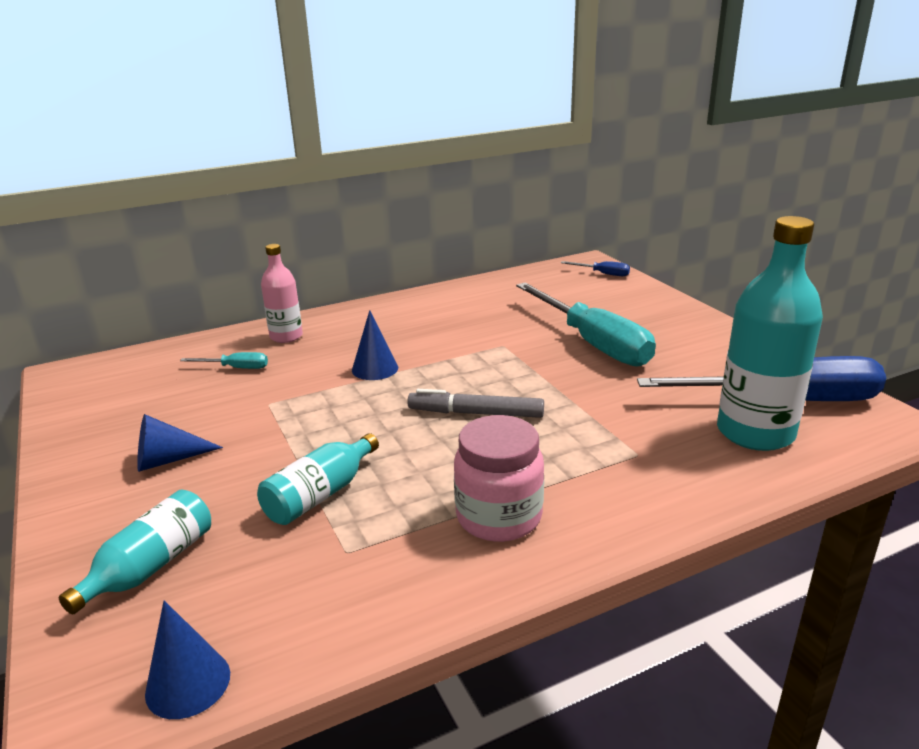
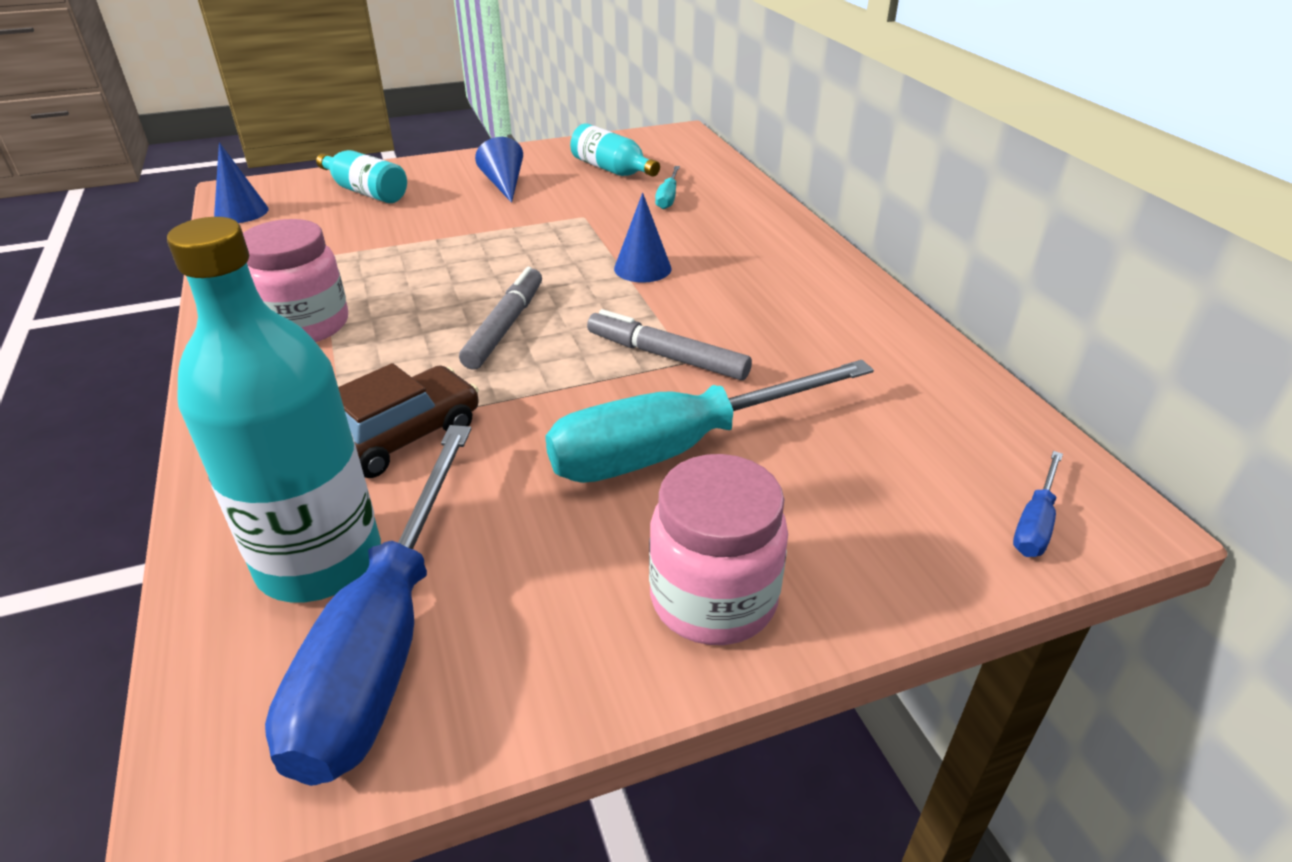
camera: 95 degrees right, 10 degrees up
turquoise bottle [257,433,379,525] -> turquoise bottle moved to [570,123,660,177]
pink bottle [261,244,303,343] -> none
none -> brown car [338,363,479,478]
none -> grey marker [587,309,752,380]
none -> pink jar [649,454,788,645]

